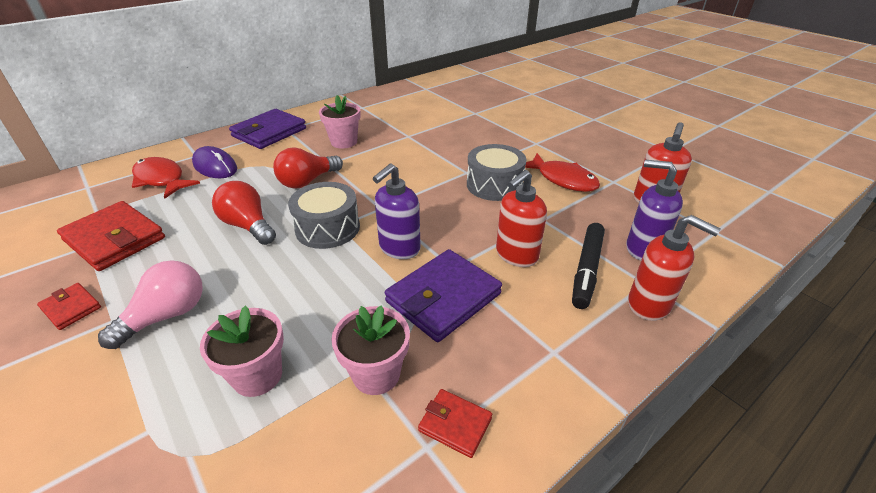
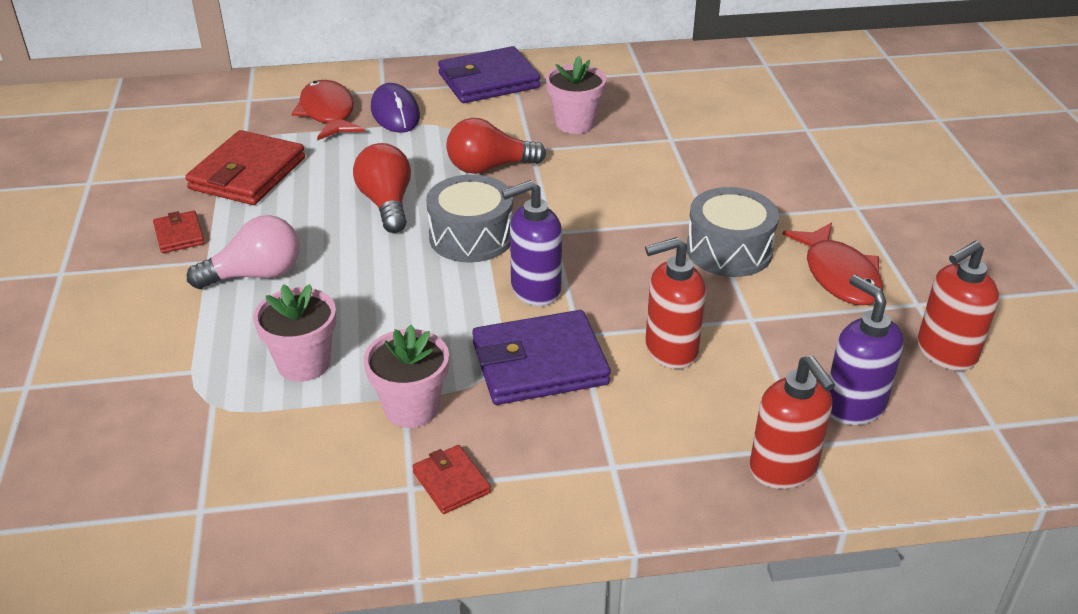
camera: 30 degrees right, 0 degrees up
red wallet [57,201,165,271] -> red wallet turned 45 degrees clockwise [185,130,305,205]
black marker [572,223,605,309] -> none

